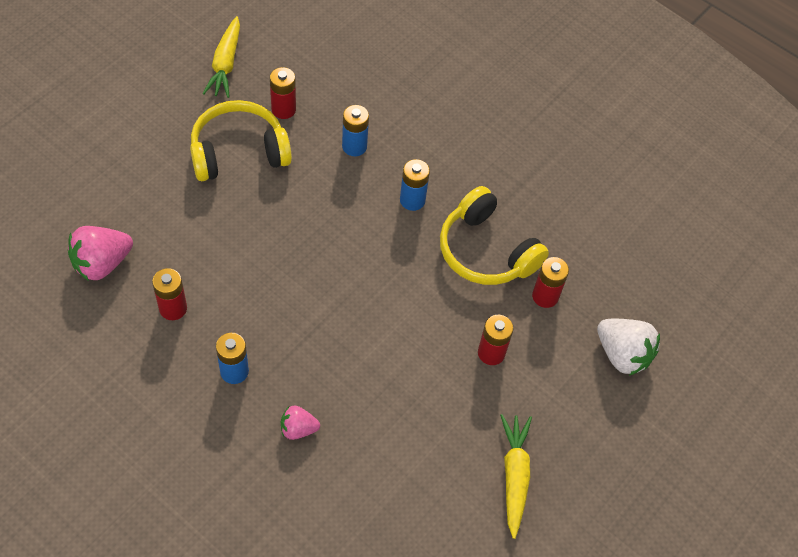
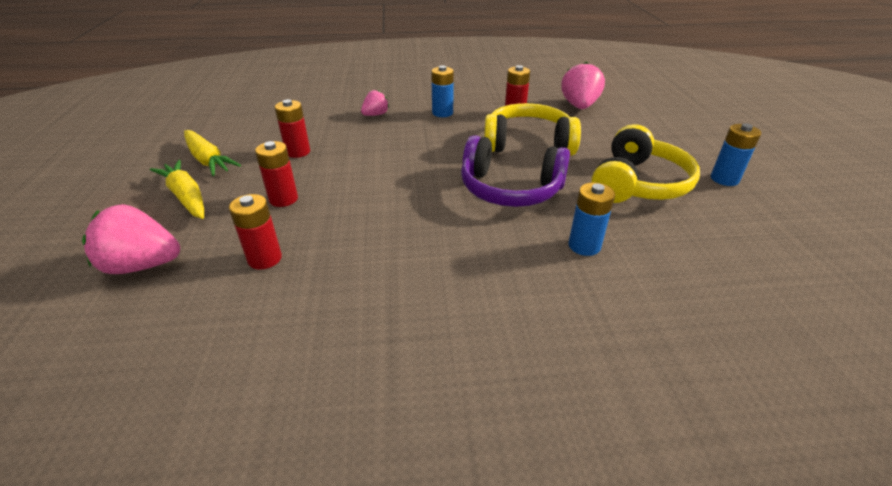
camera: 140 degrees right, 20 degrees down
yellow carrot [202,16,240,98] -> yellow carrot moved to [150,160,204,219]
red battery [270,67,296,119] -> red battery moved to [275,99,310,158]
blue battery [400,159,430,211] -> blue battery moved to [711,123,761,186]
yellow headphones [440,186,549,285] -> yellow headphones moved to [484,103,581,156]
white strawberry [597,319,660,376] -> pink strawberry [82,204,180,274]
none -> purple headphones [461,135,570,207]

